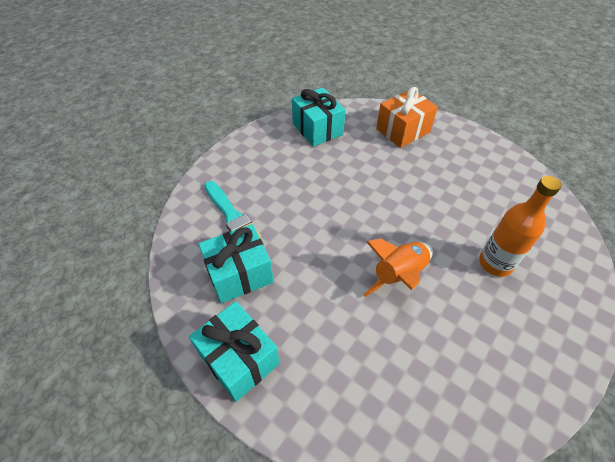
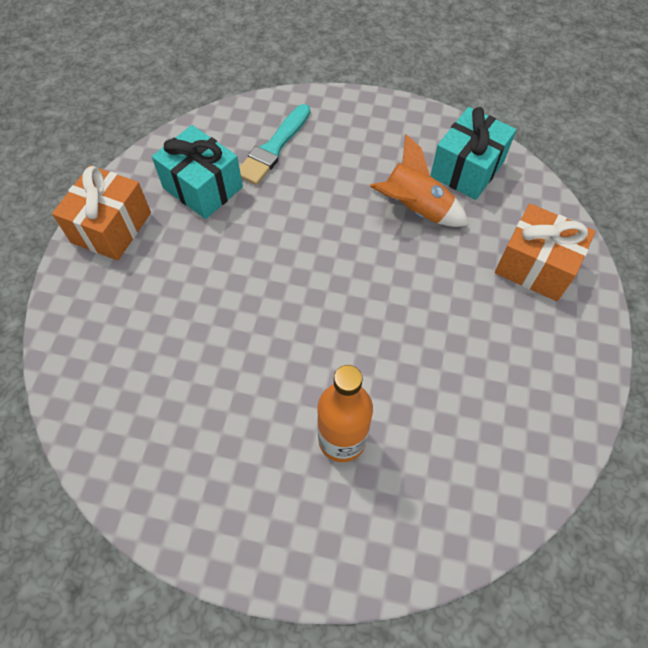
camera: 65 degrees right, 10 degrees up
turquoise gift [189,301,280,402] -> orange gift [52,165,151,260]
orange rocket [363,238,433,297] -> orange rocket moved to [370,134,469,227]

